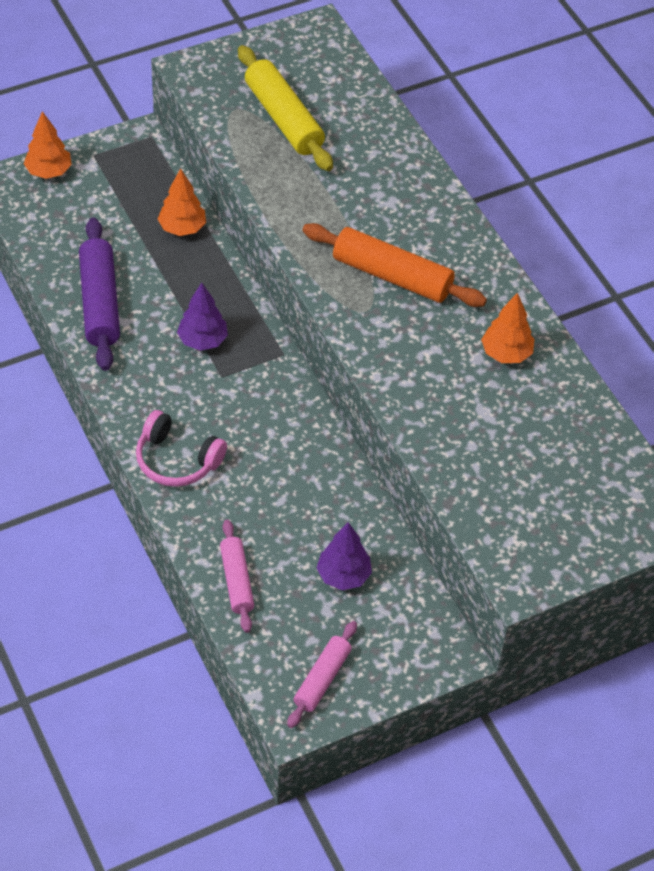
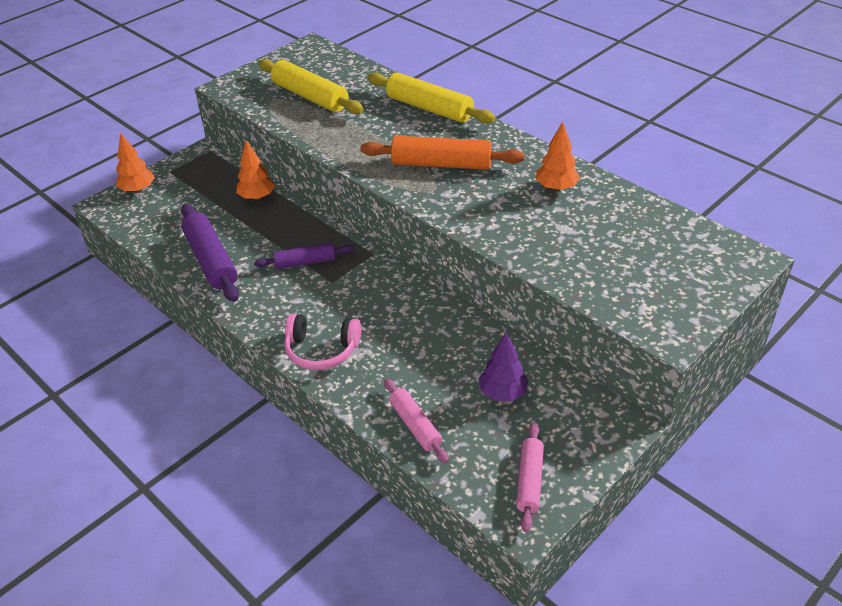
camera: 15 degrees left, 10 degrees down
purple tree [177,282,228,351] -> purple rolling pin [254,243,354,269]
none -> yellow rolling pin [368,72,495,123]

